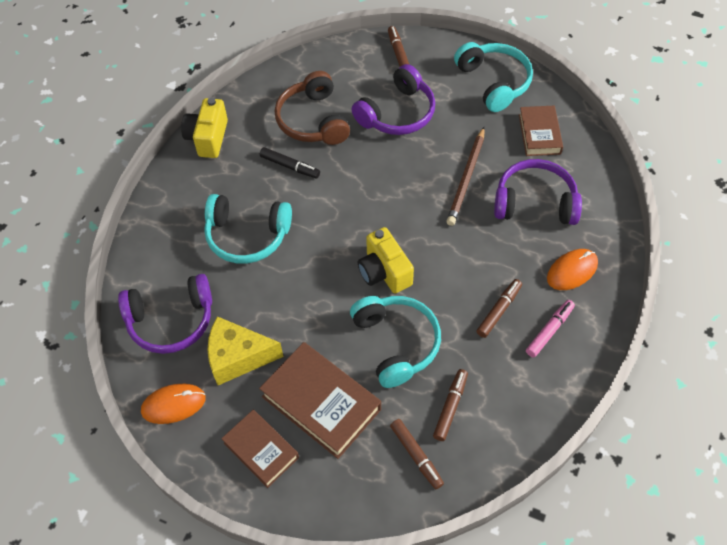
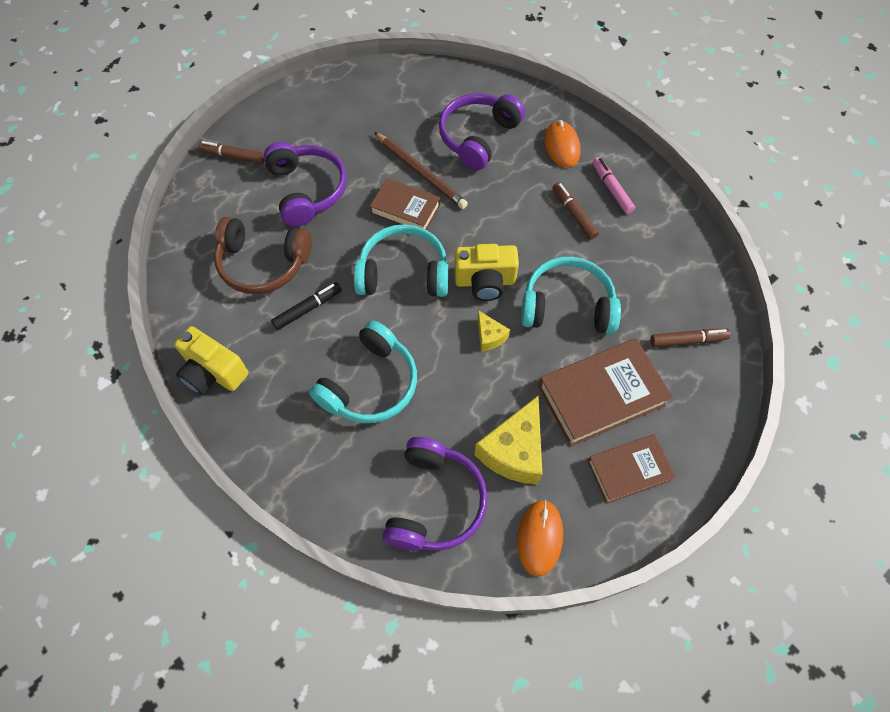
camera: 65 degrees left, 5 degrees up
brown marker [433,369,468,441] -> none
turquoise headphones [454,42,533,112] -> turquoise headphones moved to [354,224,448,297]
brown book [519,106,563,156] -> brown book moved to [370,178,440,230]
none -> yellow cheese [477,310,510,352]

